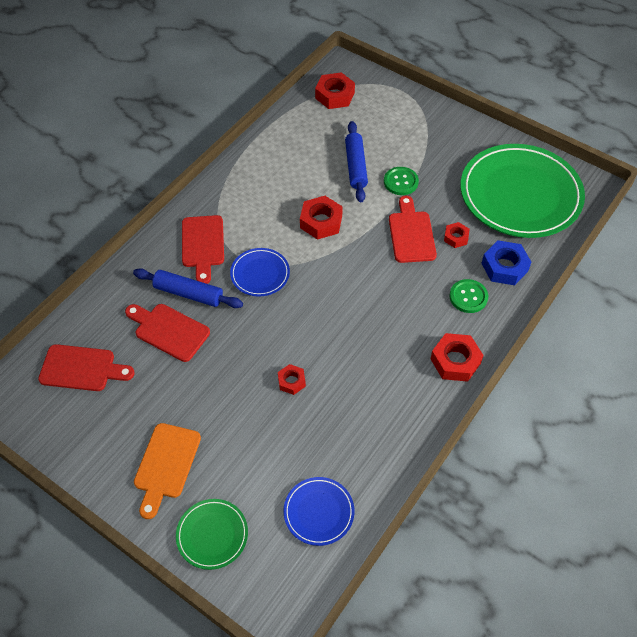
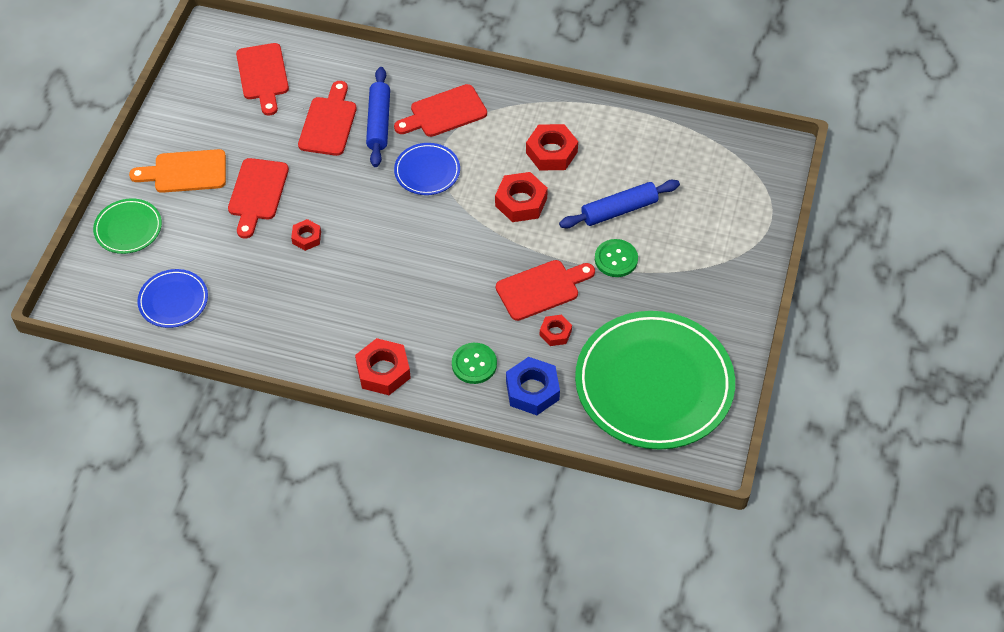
camera: 70 degrees right, 0 degrees up
red nut [315,72,355,109] -> red nut moved to [526,124,578,171]
none -> red cutting board [228,158,289,238]

